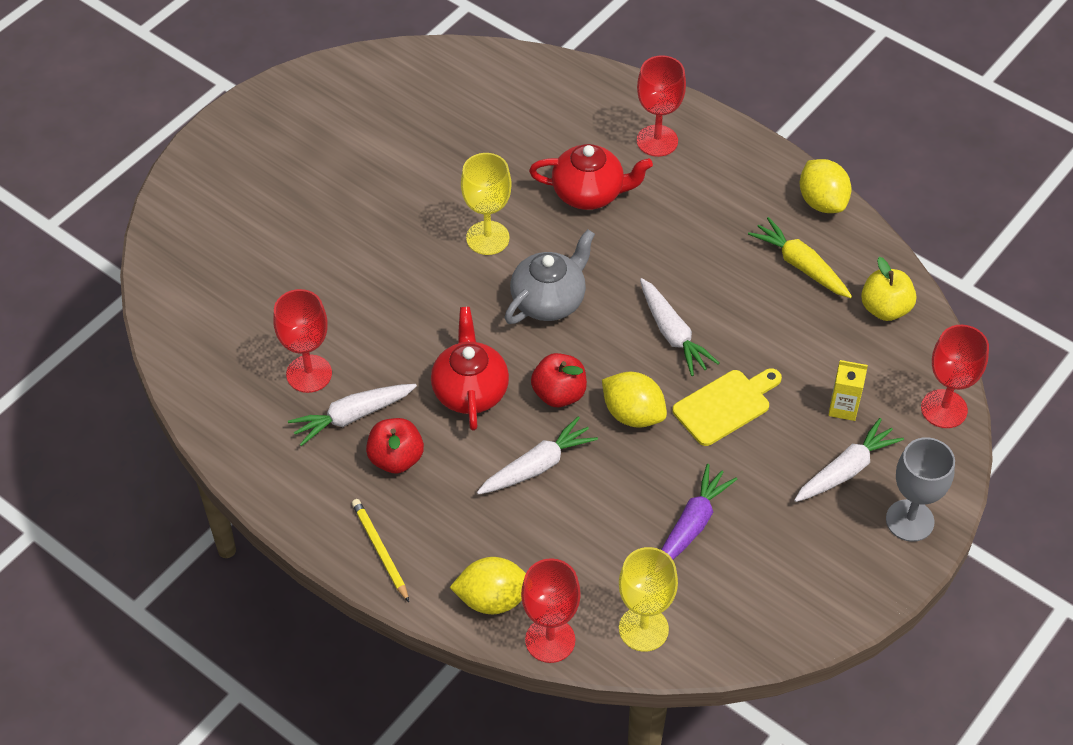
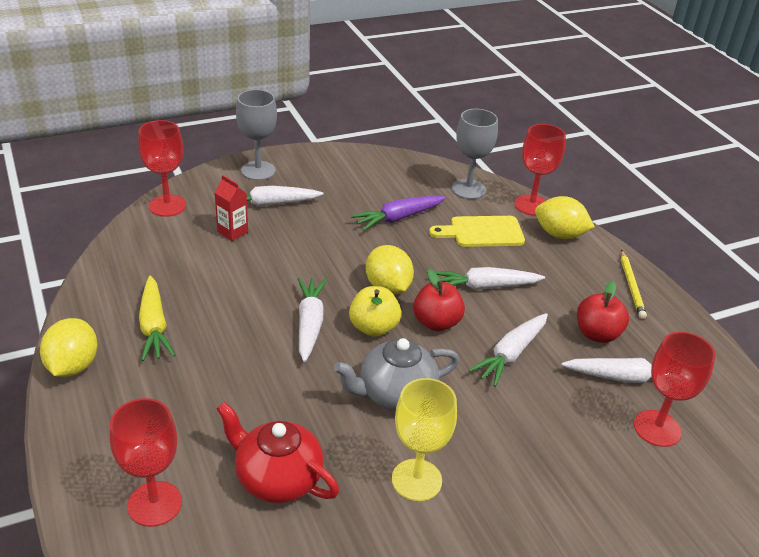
camera: 155 degrees left, 15 degrees down
red teapot [431,307,509,430] -> white carrot [468,313,548,387]
yellow goblet [619,547,678,652] -> grey goblet [451,109,498,199]
yellow cutting board [673,368,782,446] -> yellow cutting board moved to [429,216,525,247]
yellow carton [829,360,868,421] -> red carton [214,175,248,241]
yellow apple [861,257,916,321] -> yellow apple moved to [349,286,401,337]

